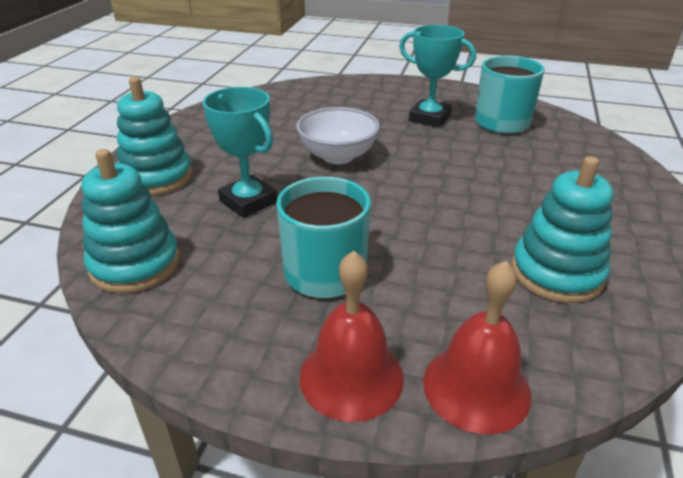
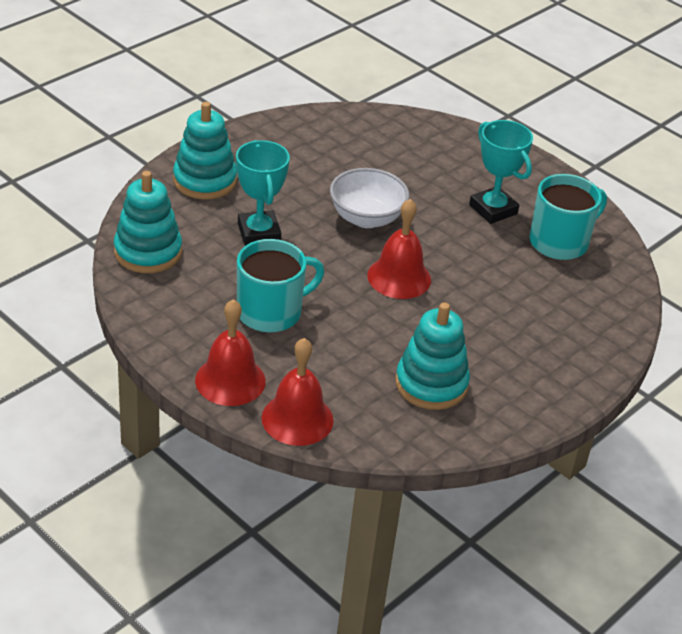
camera: 25 degrees right, 5 degrees up
none -> red bell [367,199,431,299]

